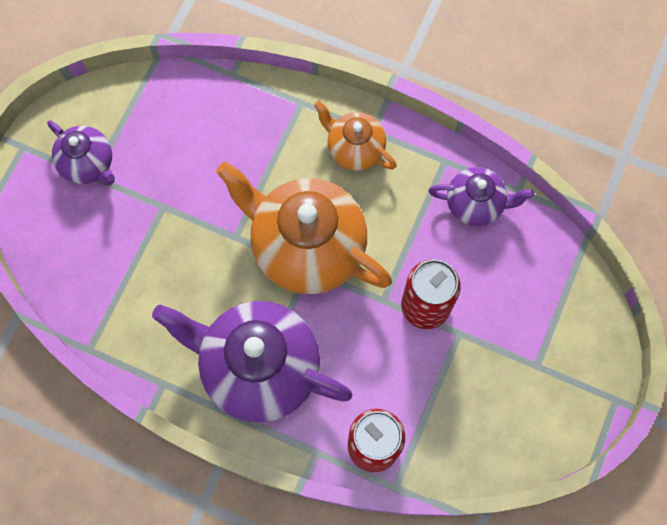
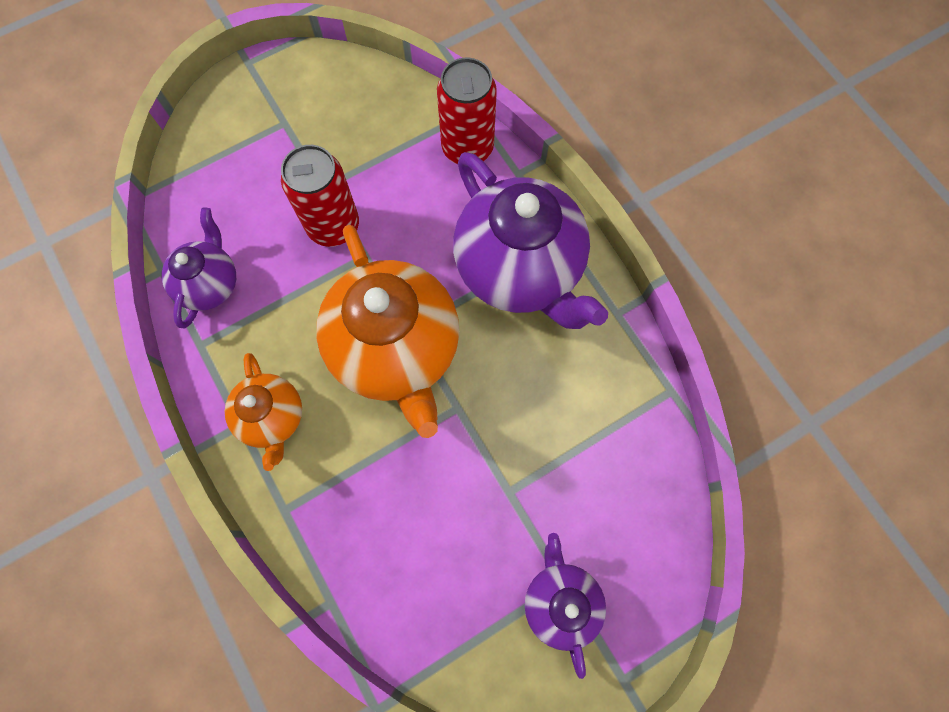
camera: 145 degrees left, 0 degrees up
purple teapot [428,167,535,226] -> purple teapot turned 60 degrees clockwise [162,207,236,329]

